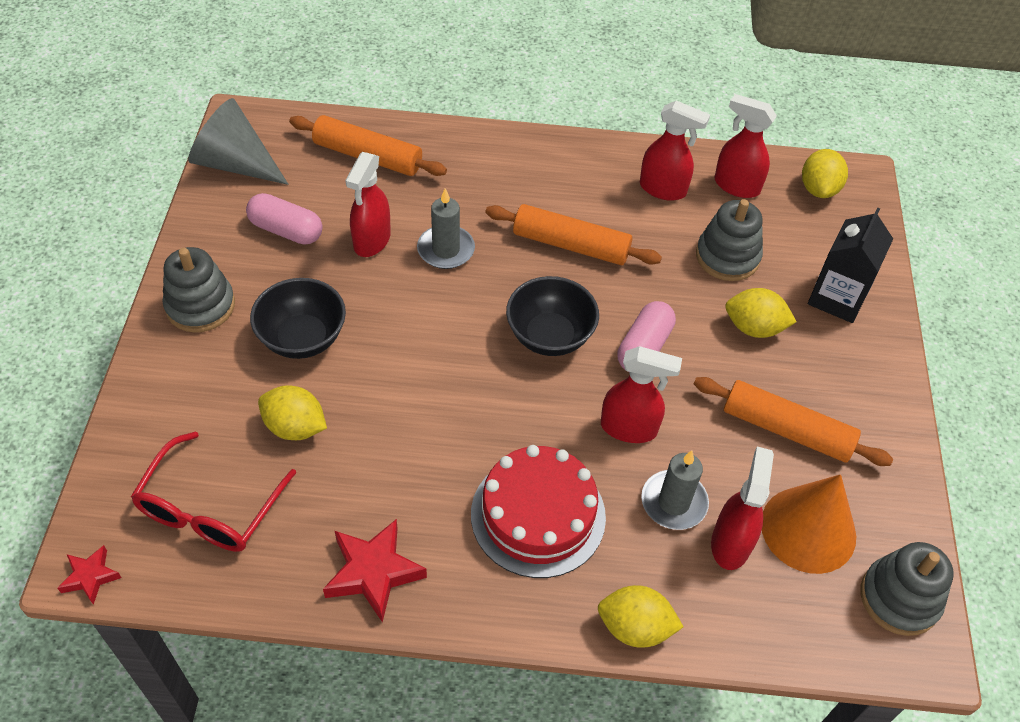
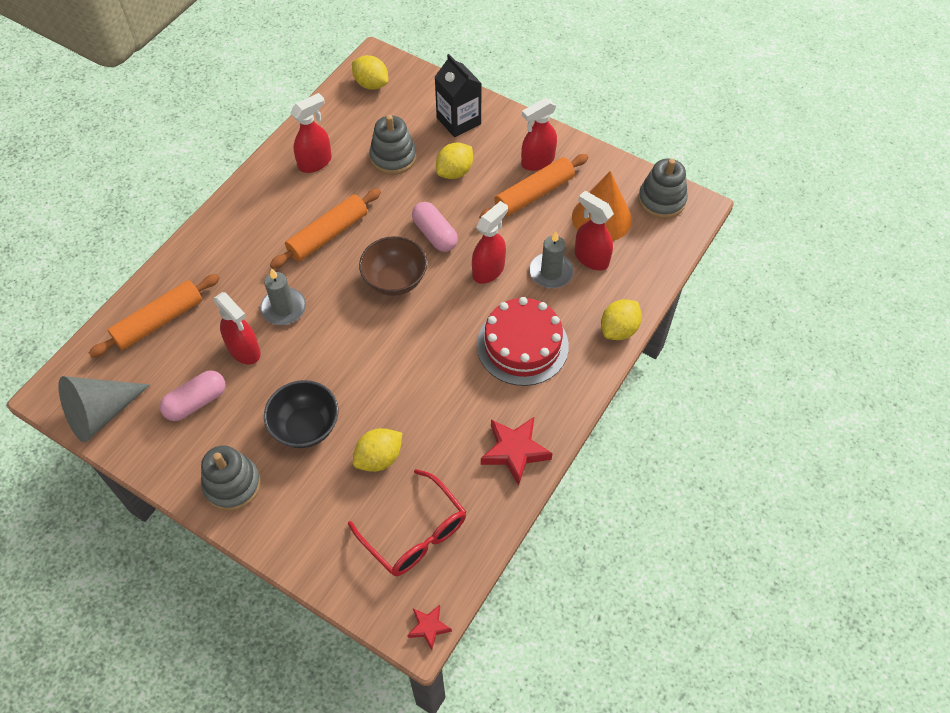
camera: 60 degrees left, 5 degrees up
black bowl [506,276,599,356] -> brown bowl [359,236,427,296]
red spray bottle [714,94,777,198] -> red spray bottle moved to [521,98,557,171]

